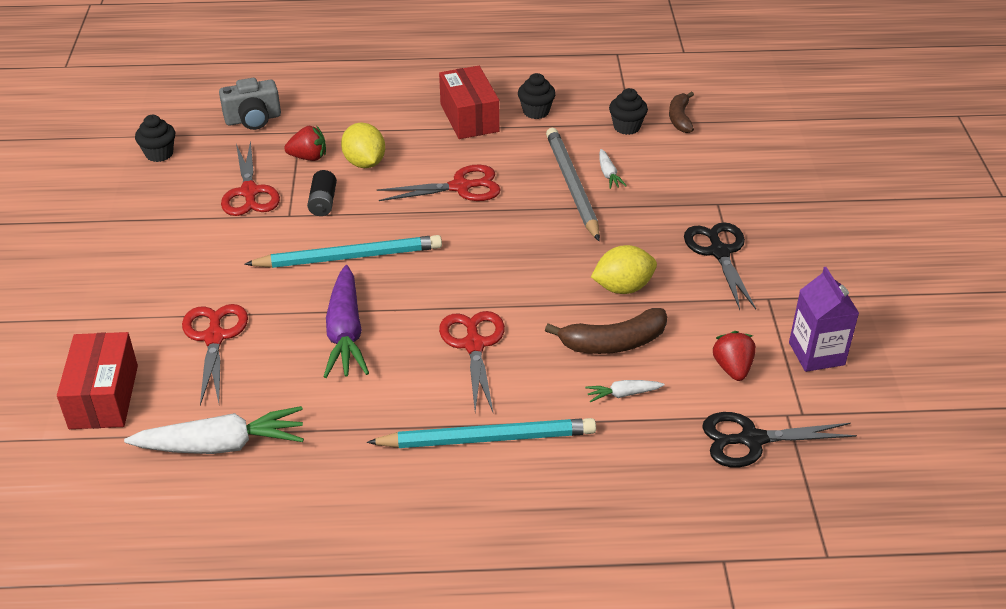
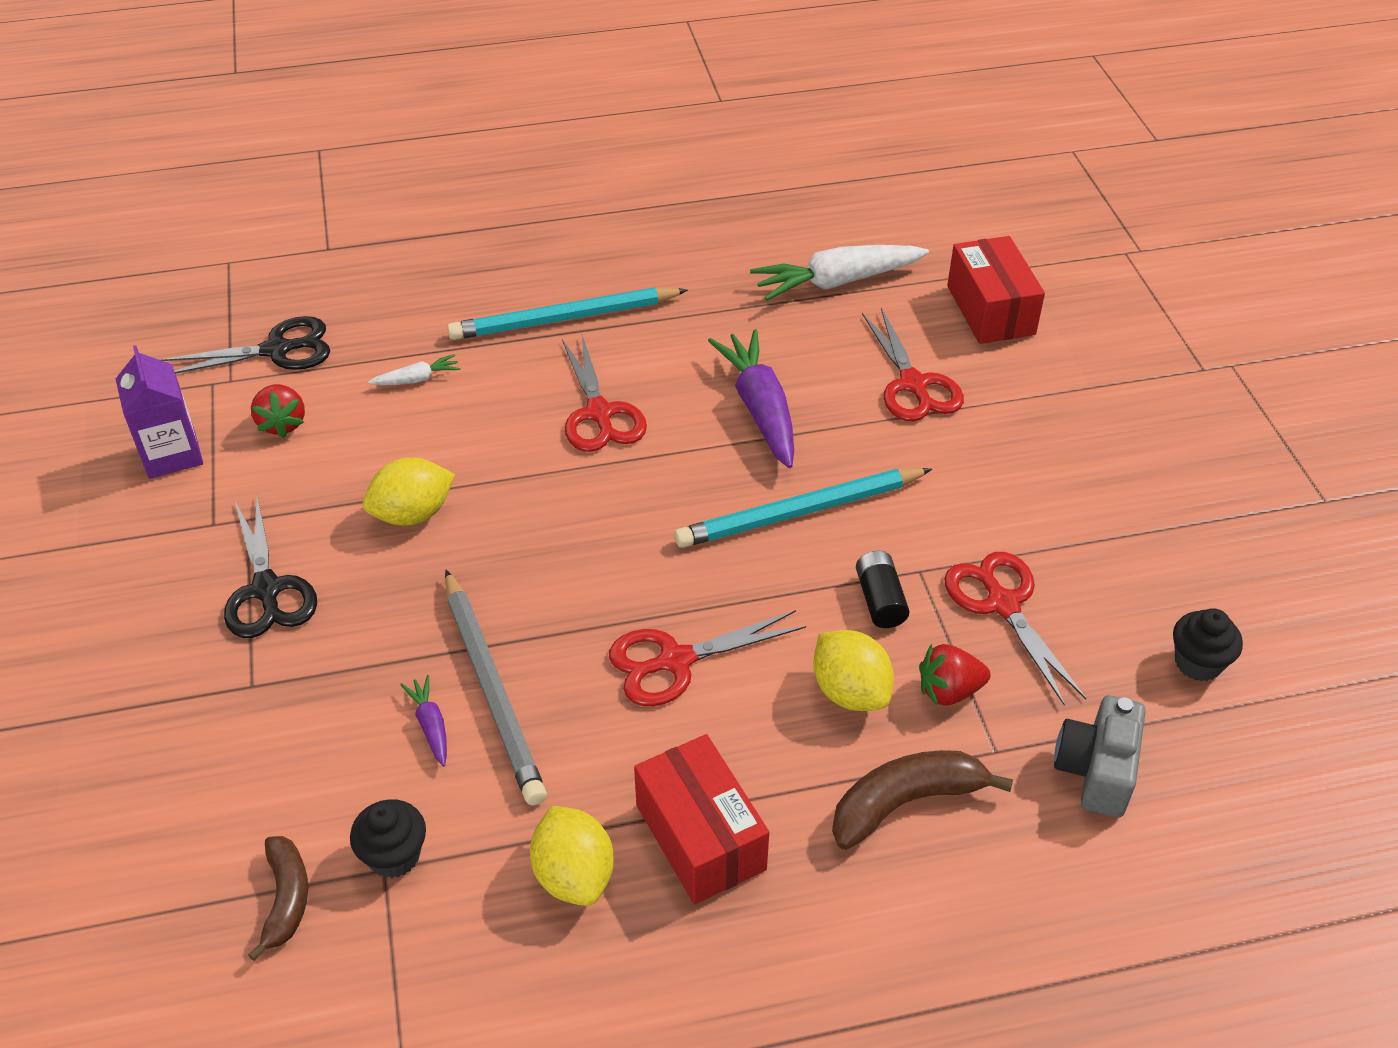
camera: 170 degrees right, 5 degrees up
grey camera [219,78,281,130] -> grey camera turned 45 degrees counterclockwise [1054,695,1146,818]
black cupcake [518,73,556,119] -> yellow lemon [530,806,614,906]
brown banana [545,308,667,354] -> brown banana moved to [832,750,1013,850]
white carrot [599,149,627,189] -> purple carrot [400,675,447,767]

